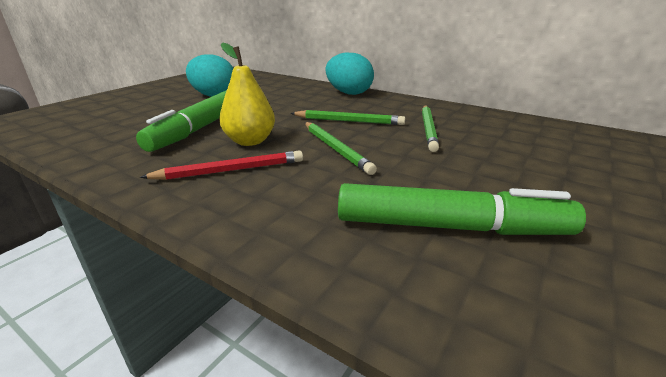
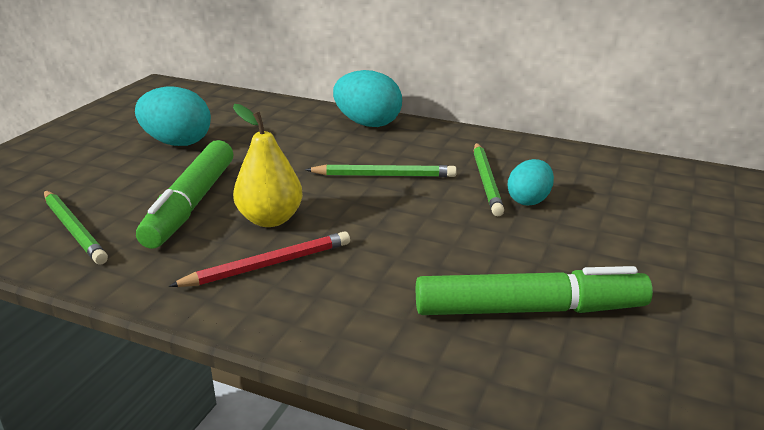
camera: 10 degrees left, 0 degrees up
green pencil [305,122,377,175] -> green pencil moved to [44,190,108,265]
none -> turquoise egg [508,159,554,205]

